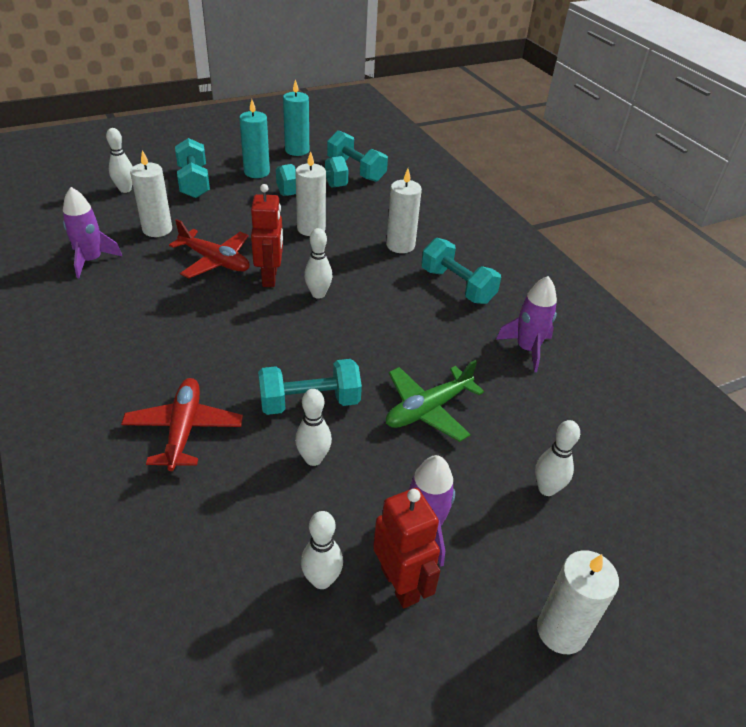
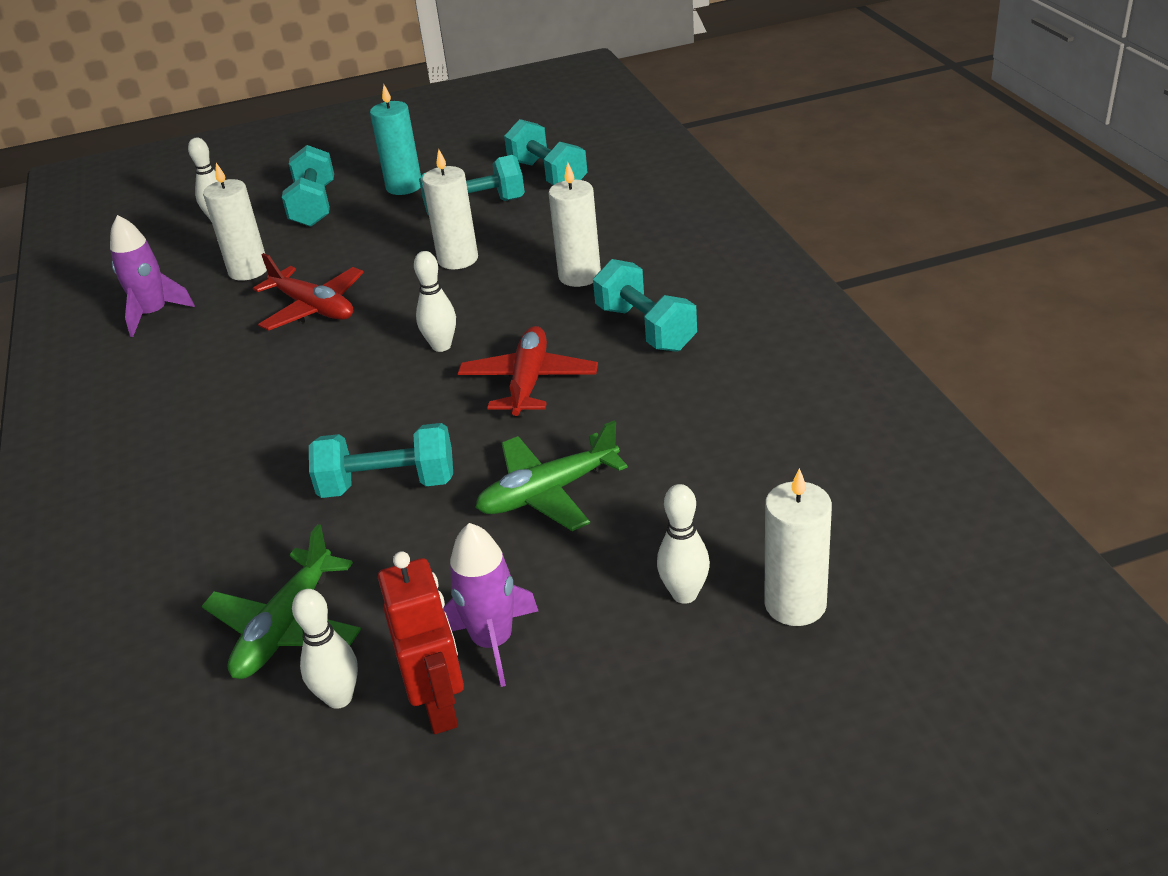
camera: 15 degrees right, 5 degrees down
red plane [121,378,243,471] -> red plane moved to [458,326,598,417]
red robot [251,184,283,287] -> none
turquoise candle [283,79,309,156] -> none
white bowling pin [295,389,332,466] -> none
purple rocket [496,276,557,372] -> none
white candle [537,550,619,654] -> white candle moved to [764,468,832,626]
none -> green plane [202,524,361,679]

